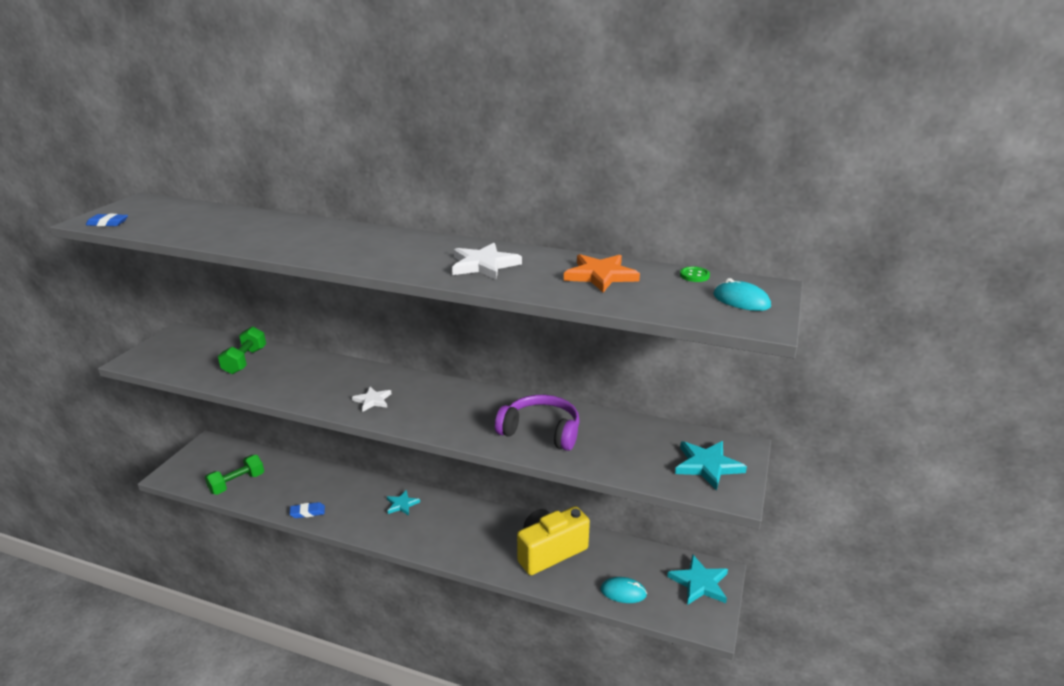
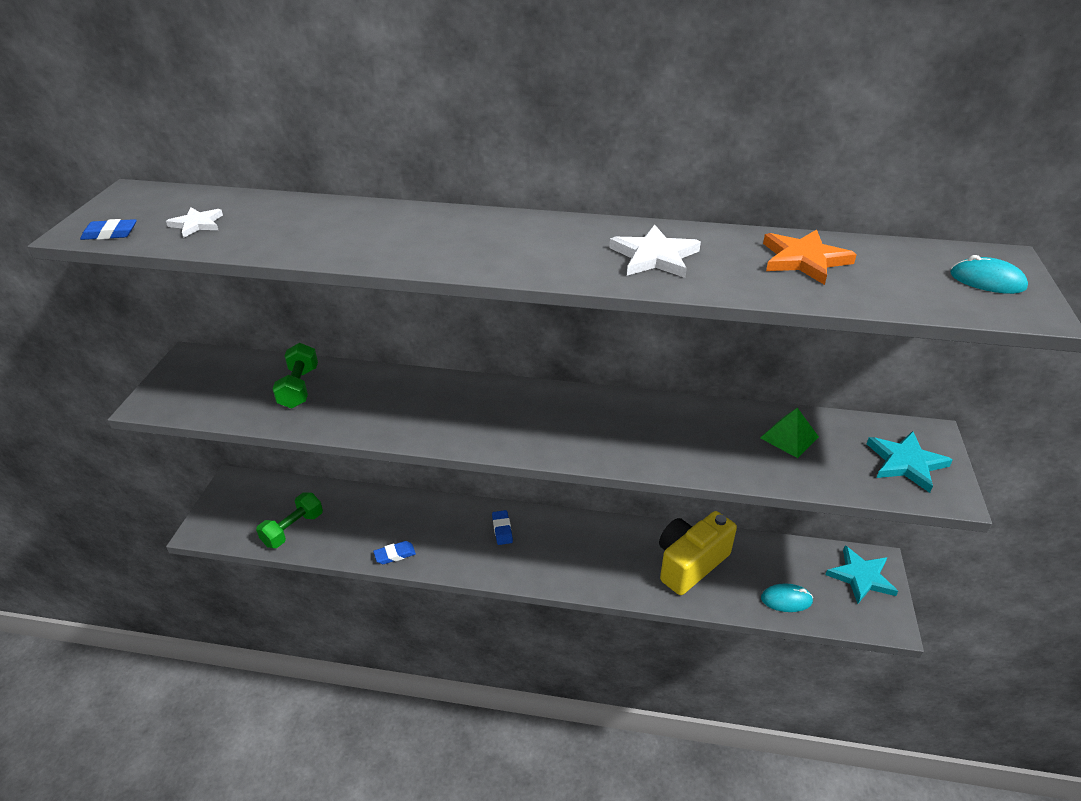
camera: 10 degrees left, 10 degrees up
white star [352,387,391,412] -> white star moved to [166,207,223,238]
turquoise star [387,490,420,515] -> blue eraser [492,510,513,545]
purple headphones [495,395,580,451] -> none
green button [680,266,710,282] -> none
none -> green pyramid [760,408,819,458]

